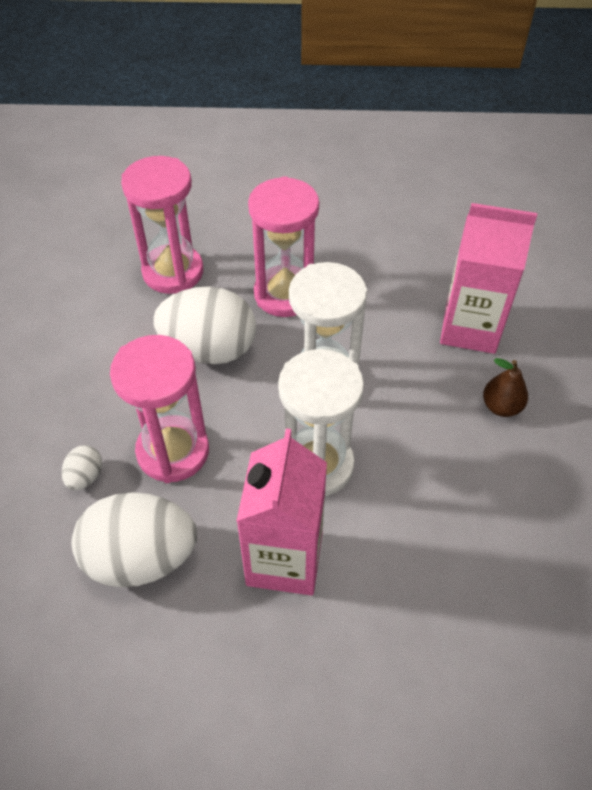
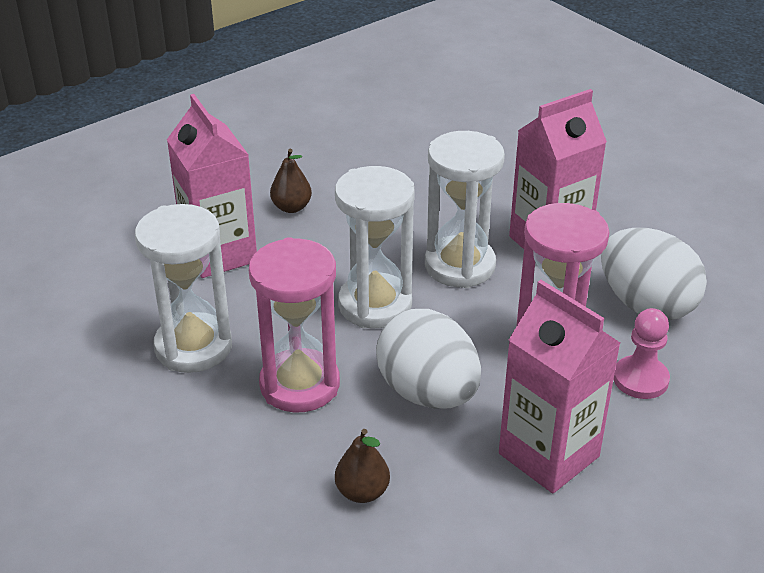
camera: 130 degrees left, 15 degrees down
white egg [62,445,102,490] -> pink pawn [614,308,670,399]
pink hourglass [121,156,203,294] -> brown pear [335,429,390,503]
none -> white hourglass [135,204,232,373]
none -> pink carton [499,280,620,493]

